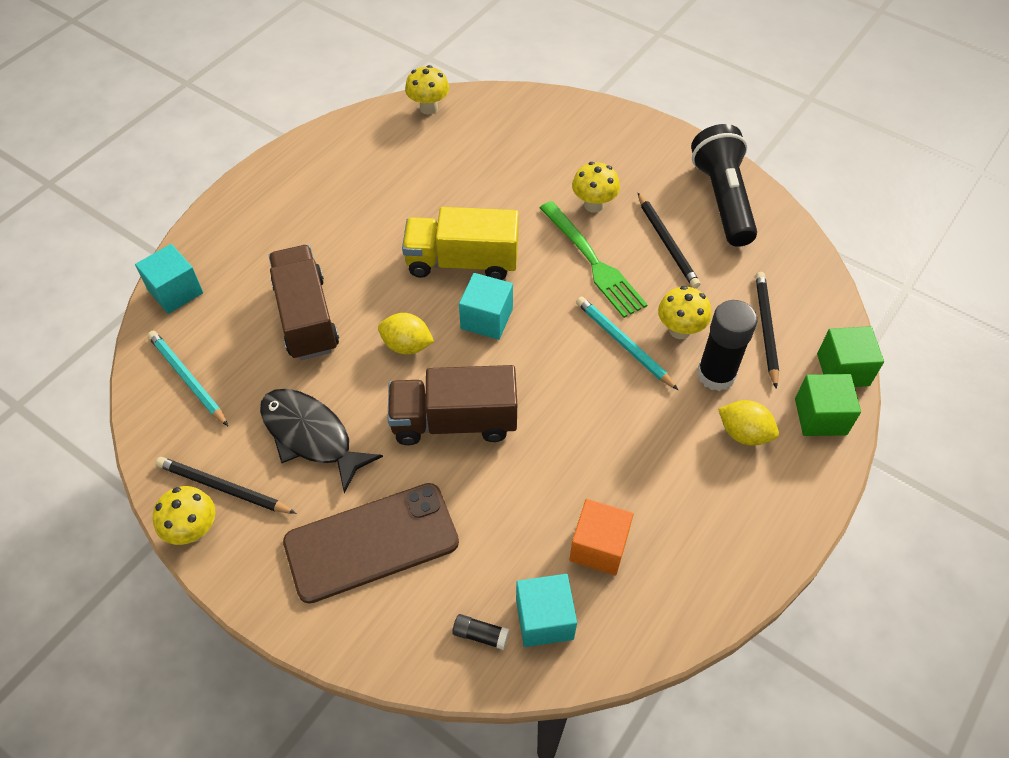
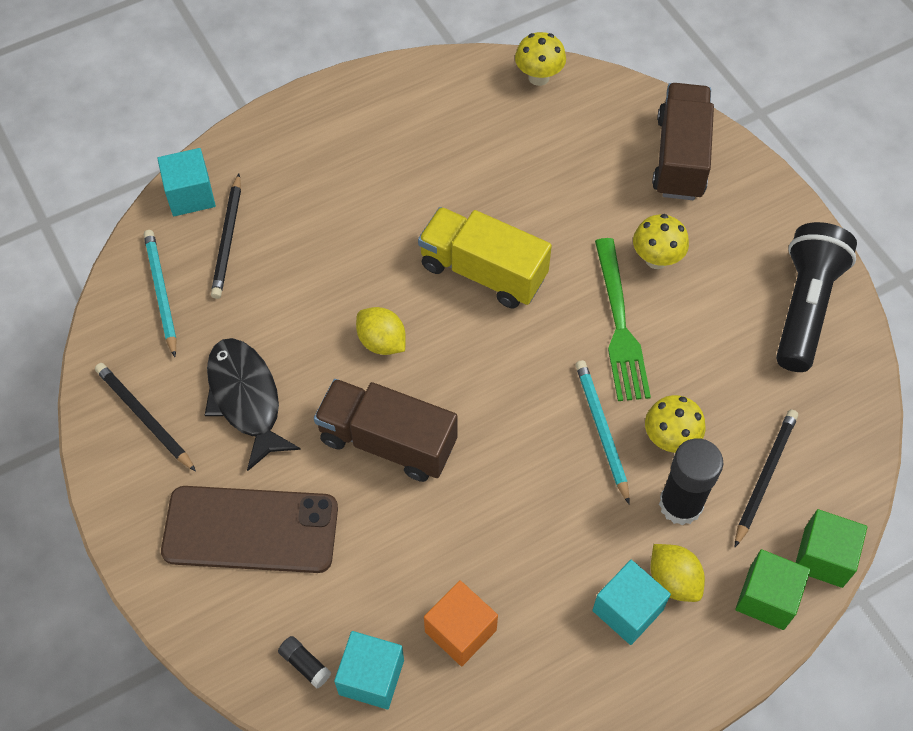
camera: 25 degrees right, 5 degrees up
yellow mushroom [153,486,215,545] -> none
brown truck [269,245,339,360] -> brown truck moved to [652,83,714,200]
turquoise cube [459,273,513,340] -> turquoise cube moved to [592,560,671,645]
black pencil [637,192,701,288] -> black pencil moved to [211,174,241,299]

